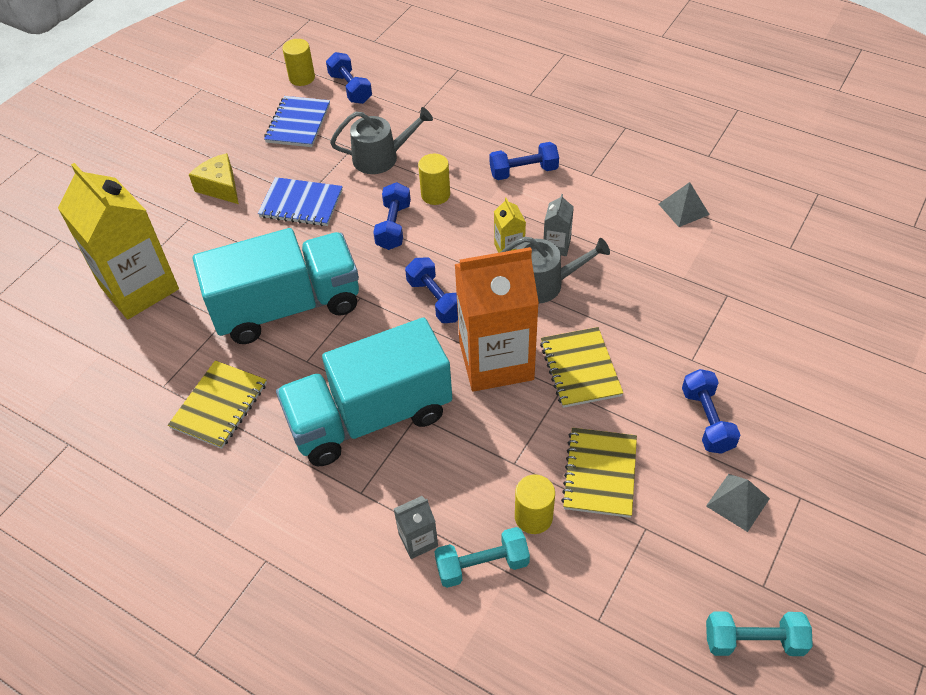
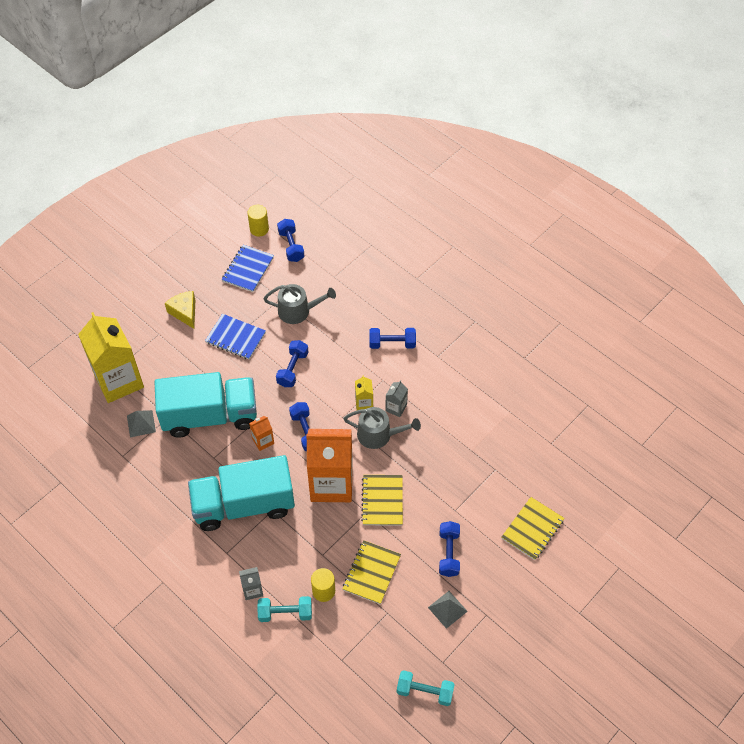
camera: 10 degrees right, 5 degrees up
yellow notebook [168,360,267,449] -> yellow notebook moved to [502,497,565,560]
yellow cylinder [418,154,450,205] -> none
grey pyramid [659,182,710,227] -> grey pyramid moved to [127,410,156,438]
none -> orange carton [249,416,274,451]

